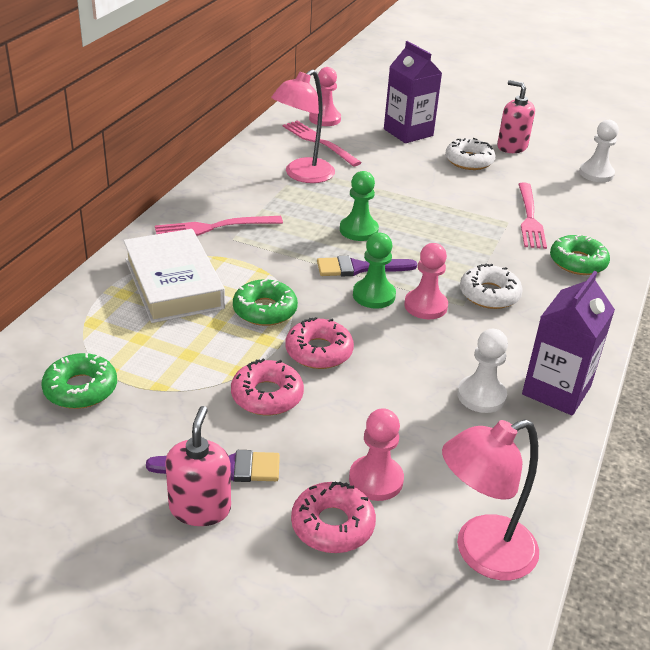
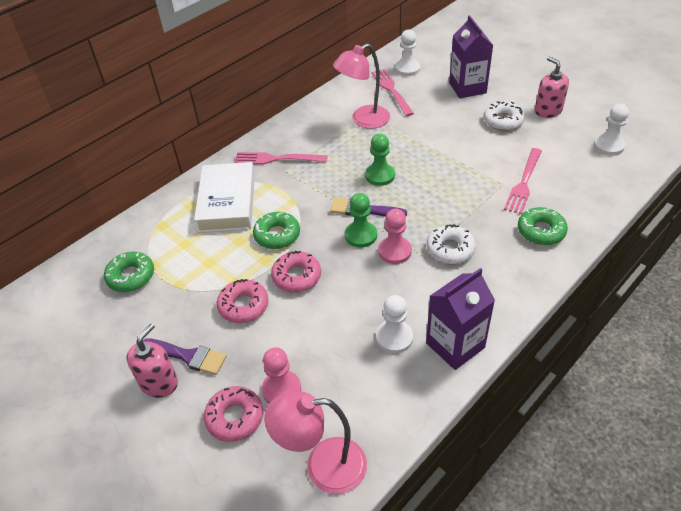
camera: 25 degrees right, 10 degrees up
pink pawn [309,67,341,126] -> white pawn [395,29,420,76]

